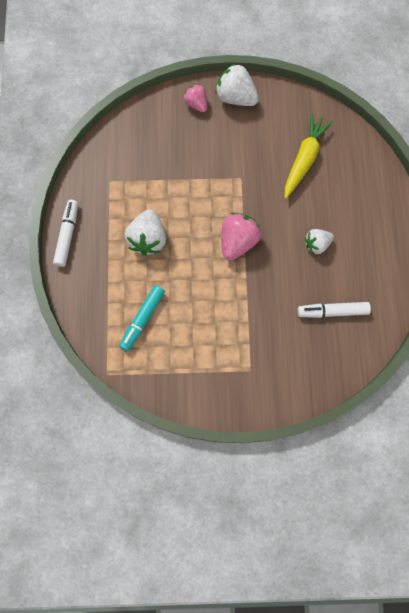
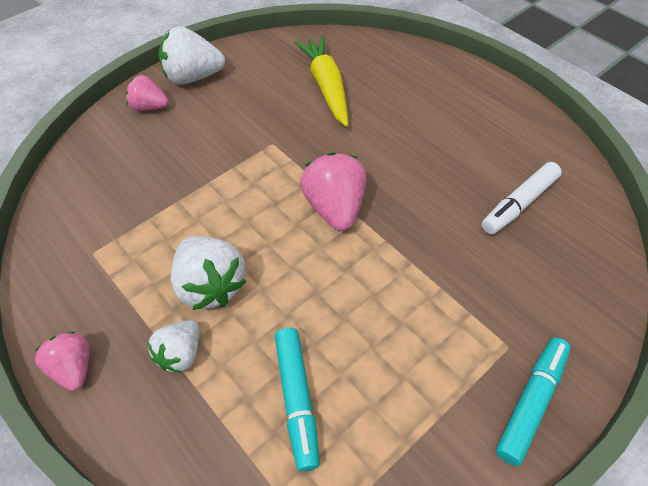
camera: 40 degrees left, 20 degrees down
white marker [53,199,78,267] -> pink strawberry [35,331,90,391]
white strawberry [305,229,334,254] -> white strawberry moved to [148,320,200,373]
none -> turquoise marker [496,338,571,466]

